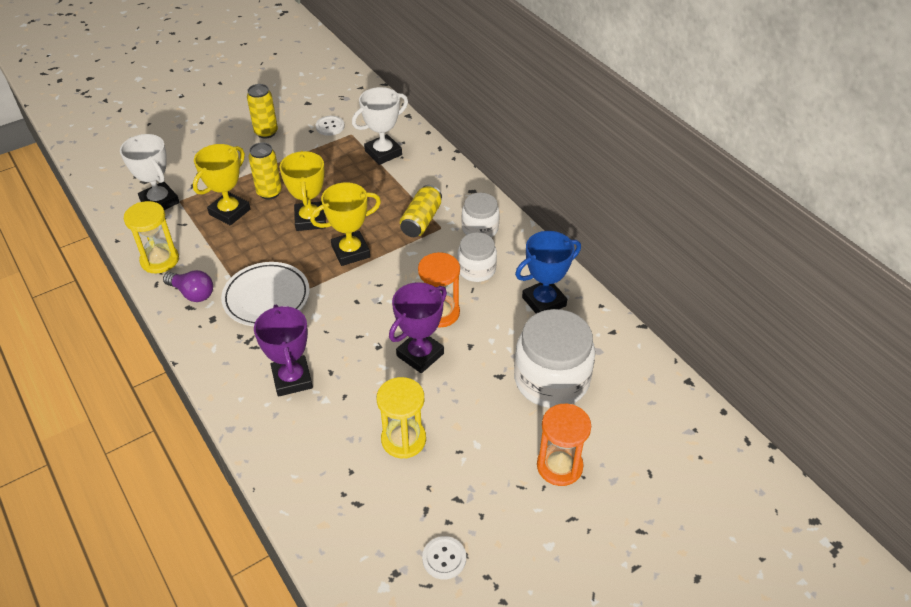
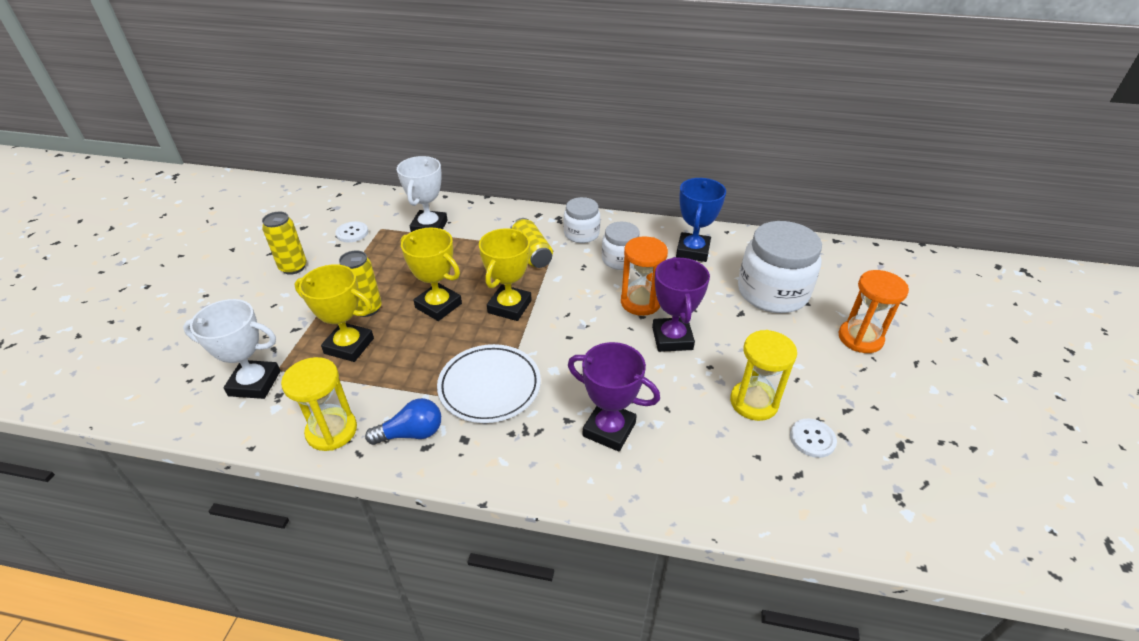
camera: 45 degrees left, 5 degrees down
purple light bulb [163,270,213,302] -> blue light bulb [365,398,441,445]
yellow trophy [193,144,250,225] -> yellow trophy turned 60 degrees counterclockwise [295,264,374,362]
white button [422,536,466,580] -> white button moved to [790,419,837,458]

